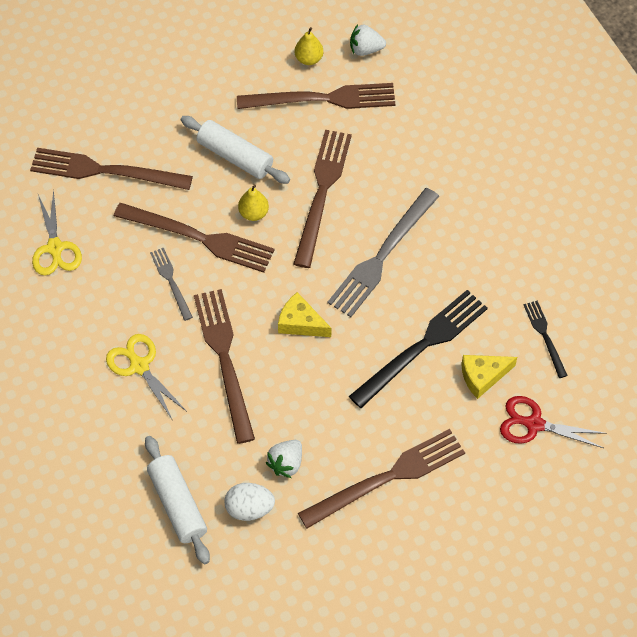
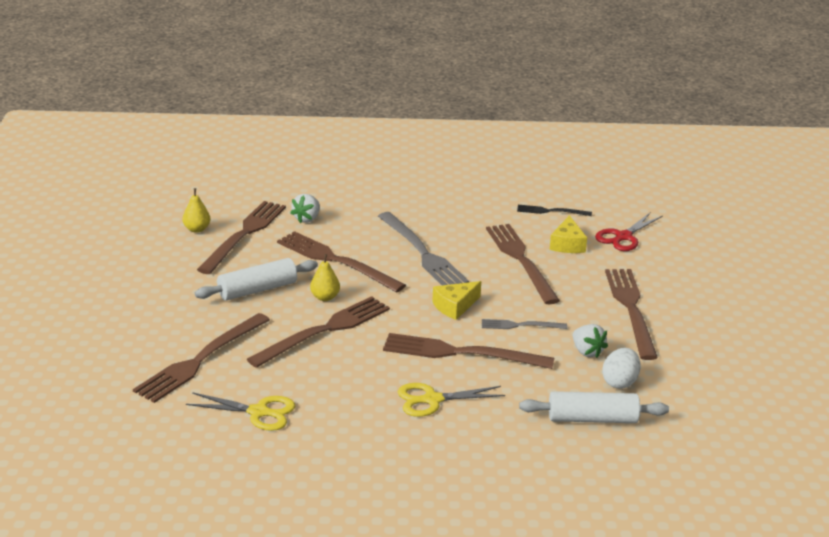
camera: 65 degrees left, 30 degrees down
grey fork [150,248,193,321] -> grey fork moved to [482,319,567,329]
black fork [349,290,488,408] -> brown fork [486,224,560,304]
white strawberry [350,24,386,56] -> white strawberry moved to [290,194,320,223]

